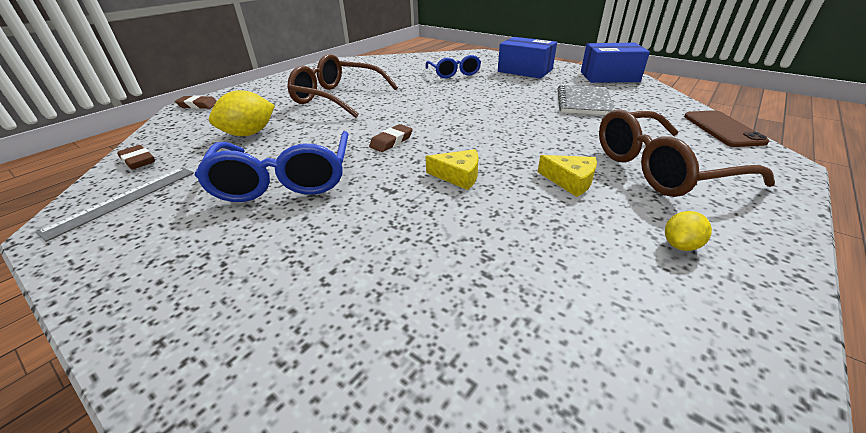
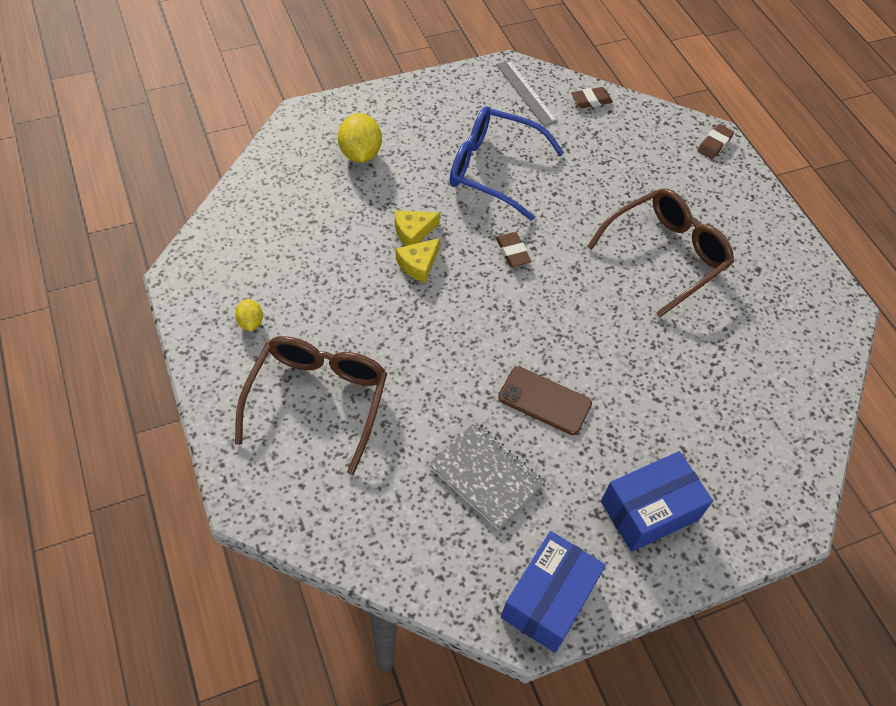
camera: 115 degrees right, 20 degrees up
yellow lemon [209,90,275,136] -> yellow lemon moved to [338,113,382,163]
blue glasses [425,55,481,78] -> none
yellow cheese [538,155,597,197] -> yellow cheese moved to [395,210,440,246]
brown phone [684,110,769,147] -> brown phone moved to [498,366,592,435]

